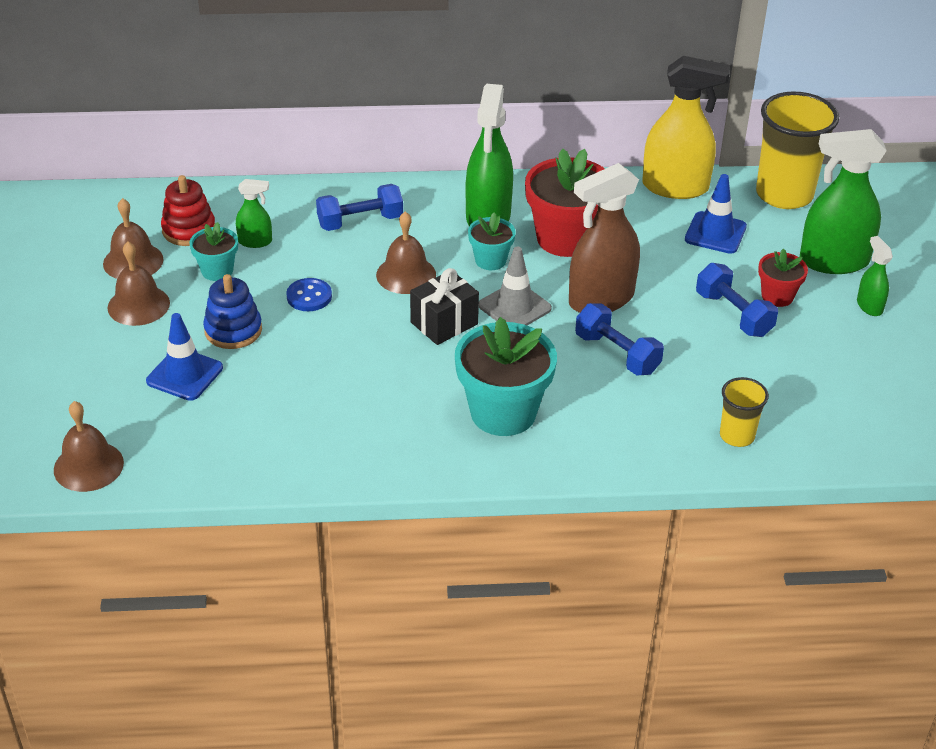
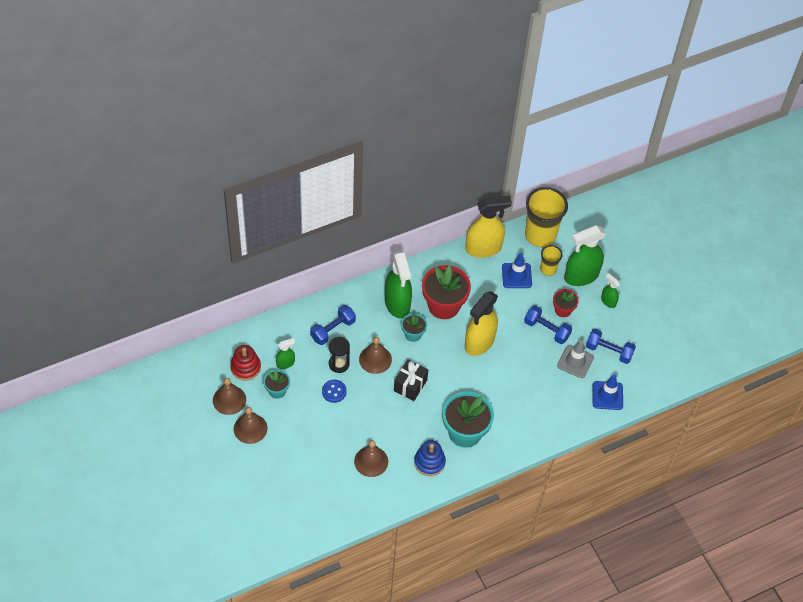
camera: 25 degrees left, 15 degrees up
brown bell [54,401,124,492] -> brown bell moved to [354,440,388,477]
blue traffic cone [146,313,223,401] -> blue traffic cone moved to [592,375,623,410]
blue stacking toy [203,274,262,349] -> blue stacking toy moved to [414,440,446,476]
grey traffic cone [479,246,552,325] -> grey traffic cone moved to [557,340,594,378]
brown spray bottle [569,163,640,313] -> yellow spray bottle [465,291,498,356]
blue dumbbell [575,303,664,375] -> blue dumbbell moved to [586,329,636,364]
yellow cup [720,377,769,447] -> yellow cup moved to [540,245,563,276]
none -> black hourglass [329,337,350,373]

